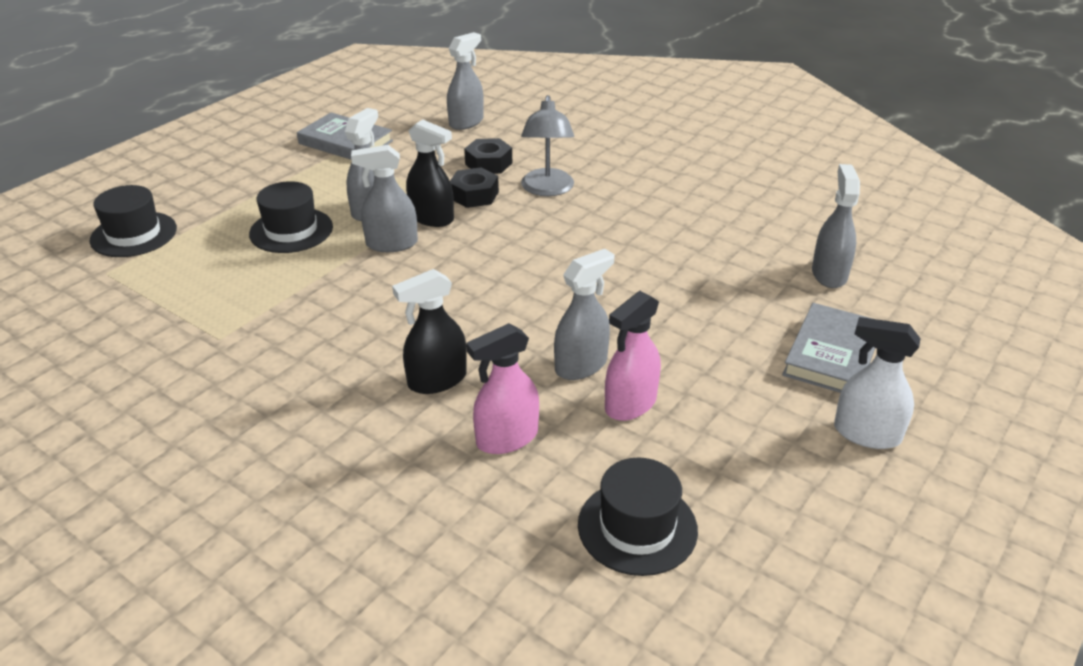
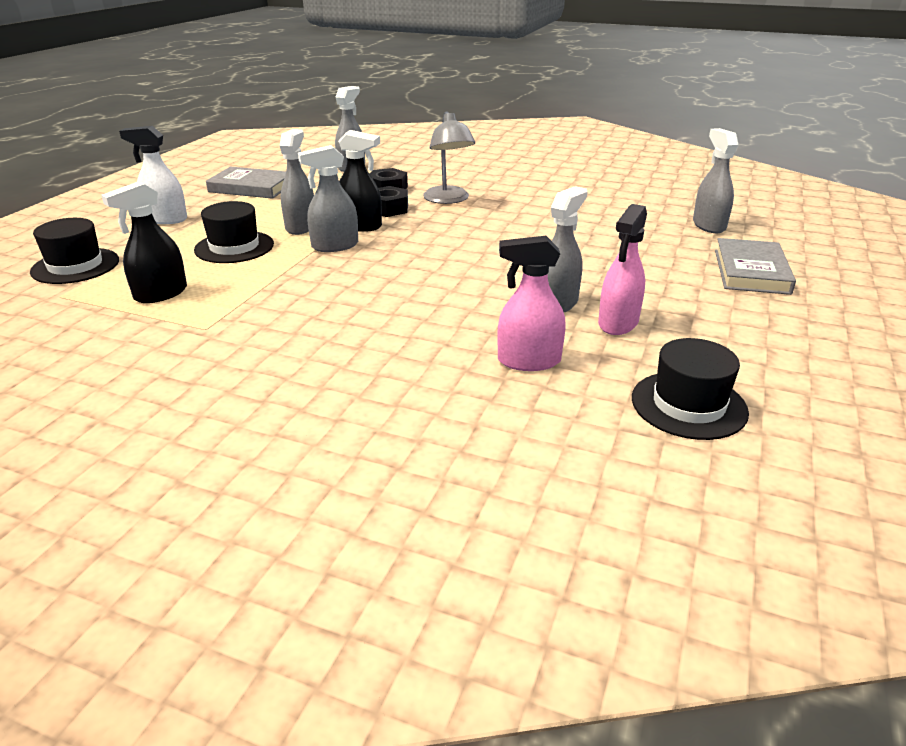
camera: 15 degrees left, 5 degrees down
black spray bottle [392,269,467,394] -> black spray bottle moved to [101,181,187,303]
pink spray bottle [466,323,539,454] -> pink spray bottle turned 45 degrees clockwise [497,236,566,371]
white spray bottle [834,317,921,449] -> white spray bottle moved to [119,126,187,224]

